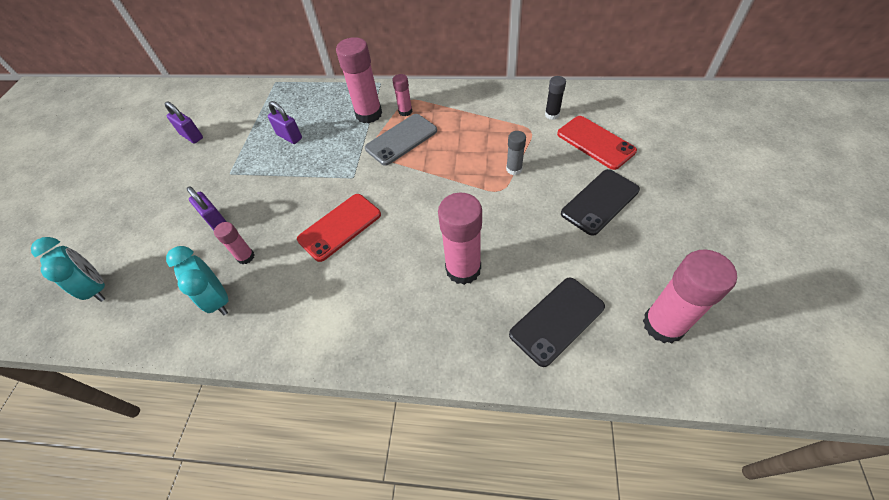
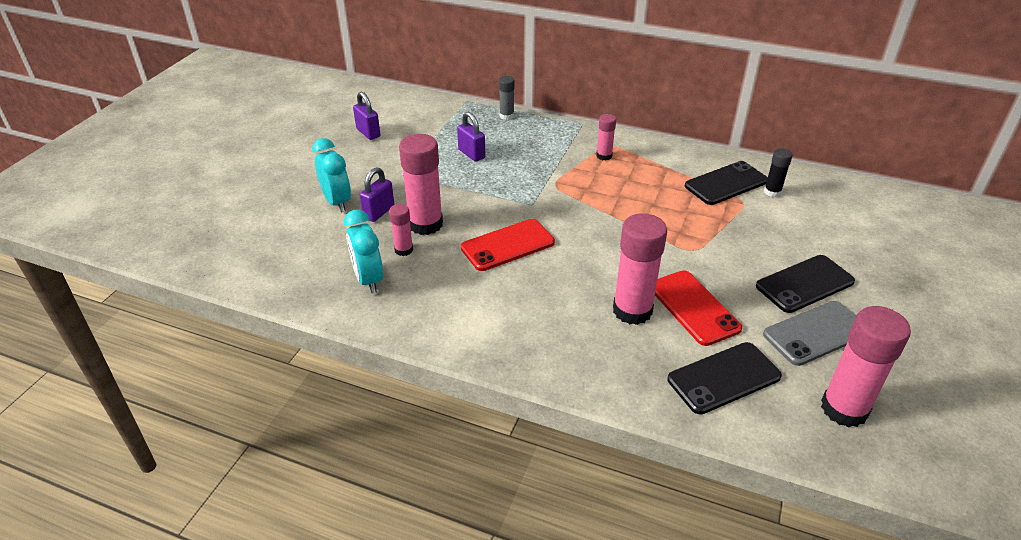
camera: 10 degrees right, 15 degrees down
turquoise clock [31,237,105,302] -> turquoise clock moved to [312,138,351,213]
purple padlock [187,186,227,230] -> purple padlock turned 60 degrees clockwise [360,167,394,222]
pink glue stick [336,37,382,123] -> pink glue stick moved to [399,134,443,235]
grey phone [365,114,437,166] -> grey phone moved to [763,301,856,366]
grey glue stick [506,131,526,175] -> grey glue stick moved to [499,76,515,120]
red phone [557,116,637,170] -> red phone moved to [655,270,742,346]
none -> black phone [685,161,768,205]

